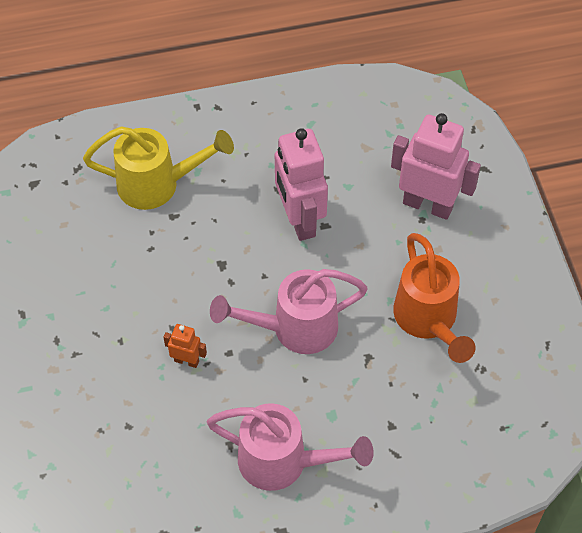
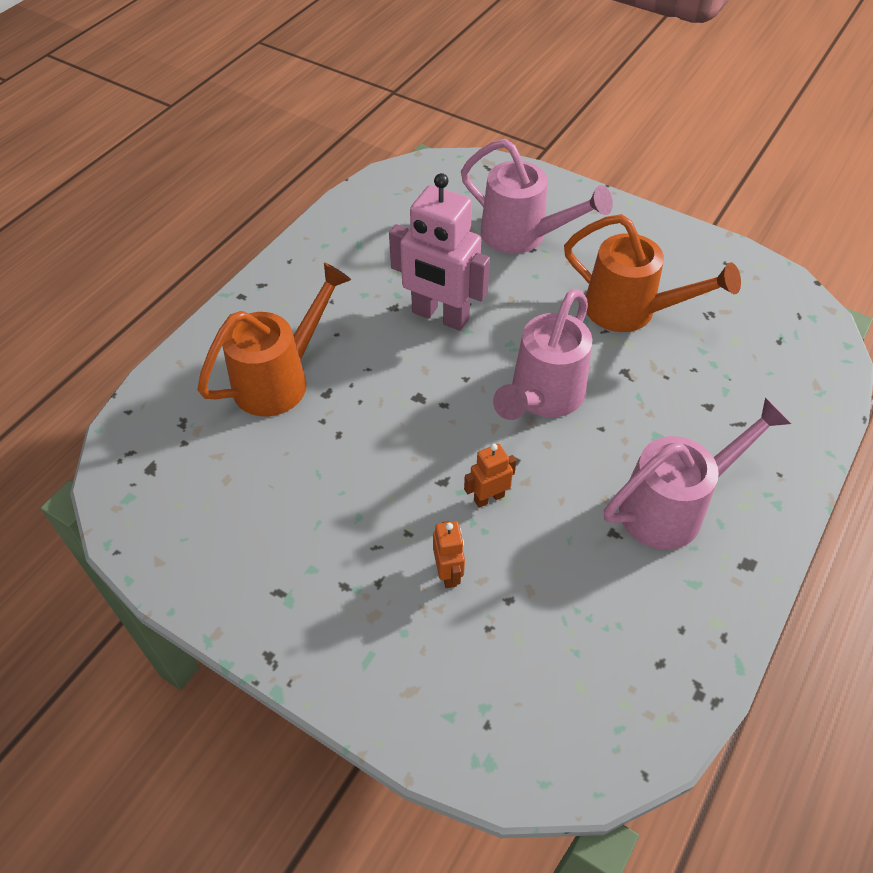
camera: 45 degrees left, 5 degrees down
yellow watering can [83,126,234,210] -> orange watering can [198,262,351,416]
pink robot [391,113,481,220] -> pink watering can [461,139,613,254]
none -> orange robot [433,521,465,588]

